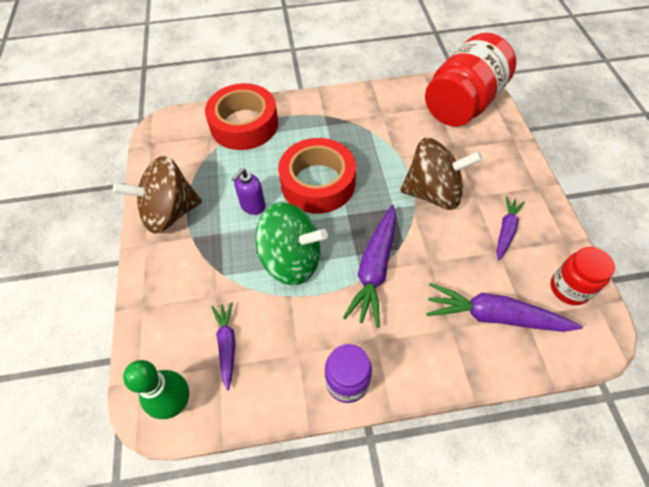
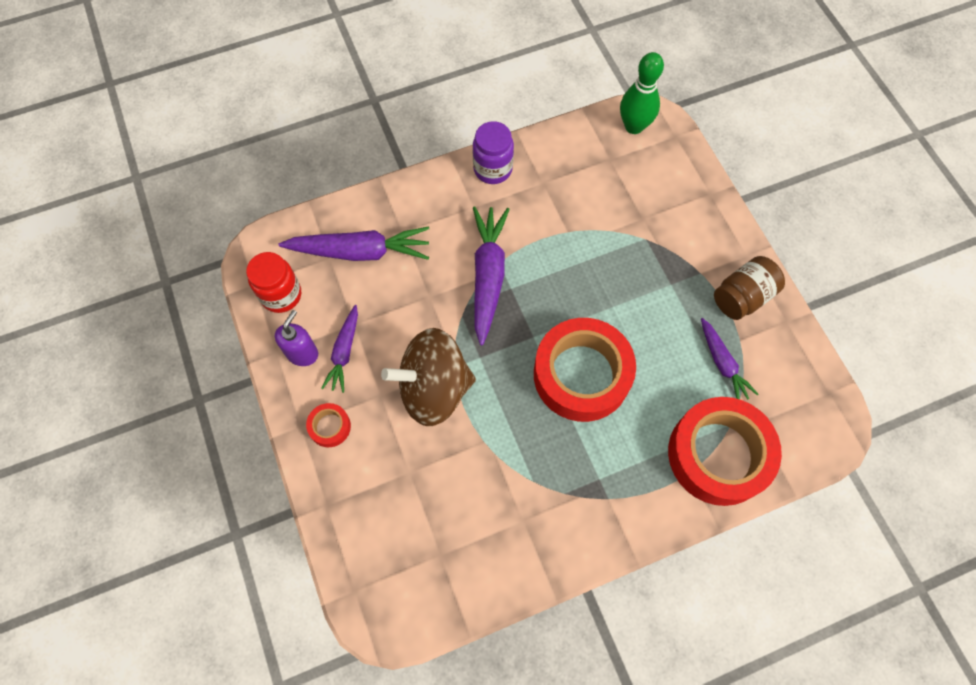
camera: 165 degrees right, 10 degrees up
brown spinning top [113,156,202,234] -> brown jar [714,256,785,320]
purple carrot [211,302,235,391] -> purple carrot moved to [701,318,758,399]
purple soap dispenser [232,168,266,215] -> purple soap dispenser moved to [275,310,318,366]
green spinning top [256,202,328,286] -> none
red jar [425,33,516,126] -> none
none -> red tape [306,403,351,447]

